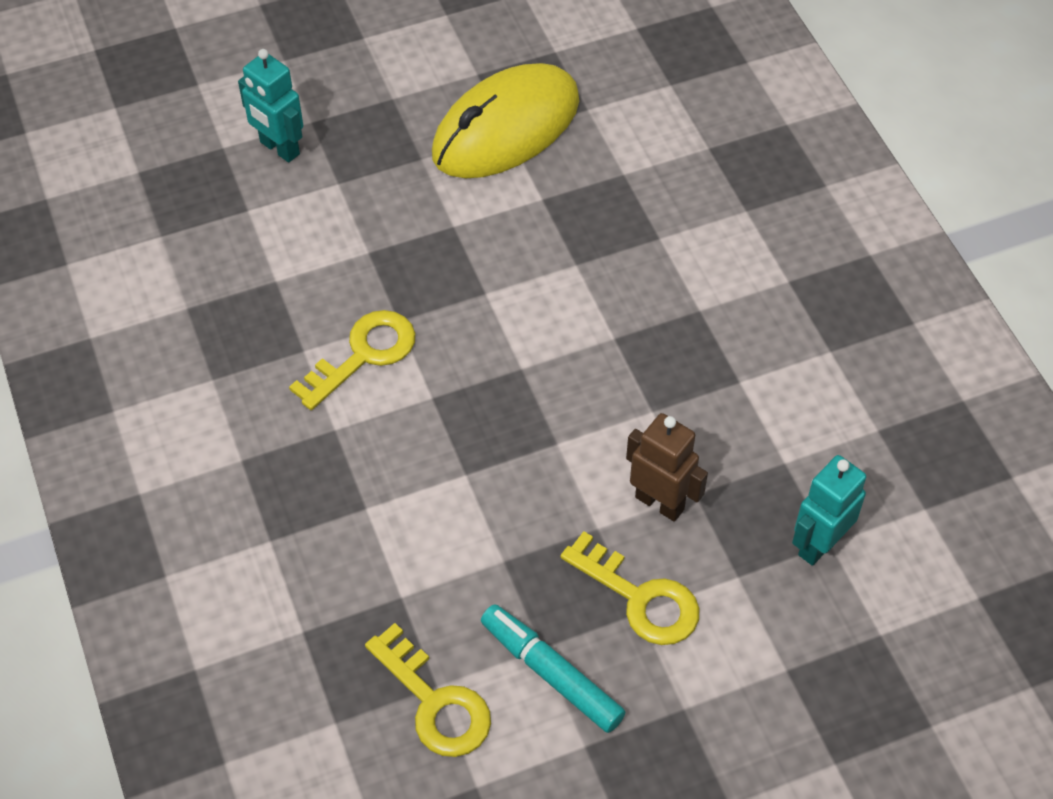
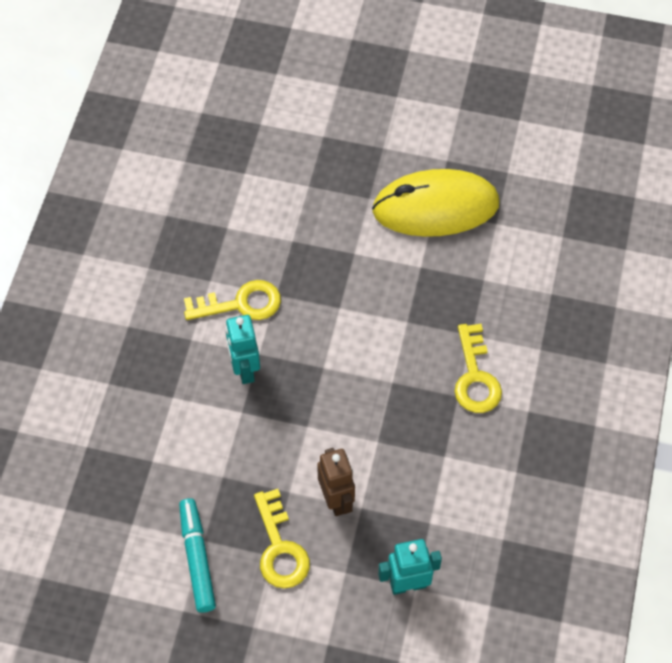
camera: 35 degrees right, 5 degrees up
turquoise robot [238,49,303,163] -> turquoise robot moved to [226,315,260,384]
yellow key [365,623,491,757] -> yellow key moved to [455,324,502,413]

